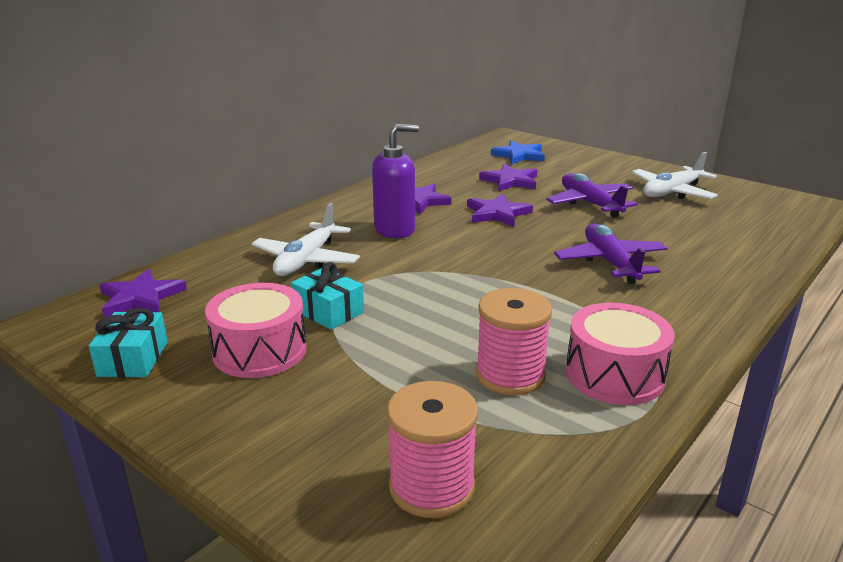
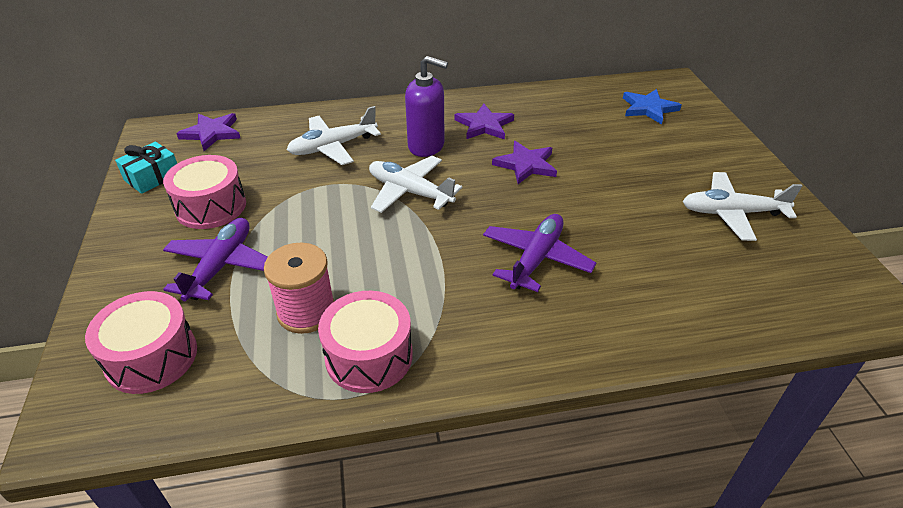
camera: 40 degrees right, 15 degrees up
turquoise gift [291,262,364,330] -> none
pink spool [387,381,478,518] -> pink drum [85,291,197,394]
purple star [479,164,537,191] -> none
purple plane [546,173,638,218] -> purple plane moved to [163,218,267,301]
none -> white plane [369,156,462,213]

